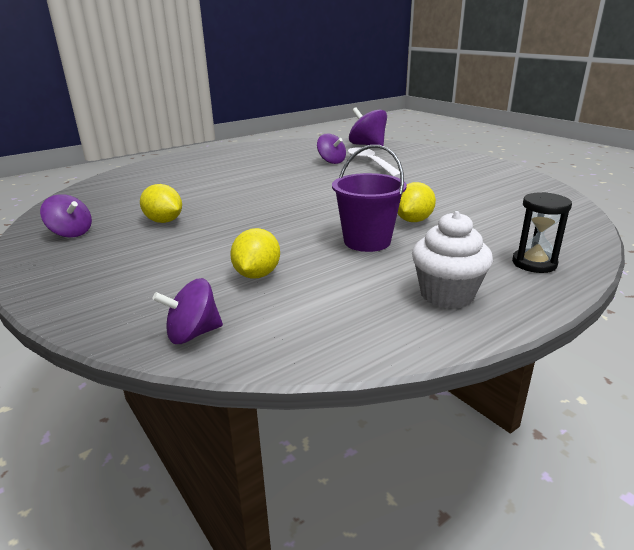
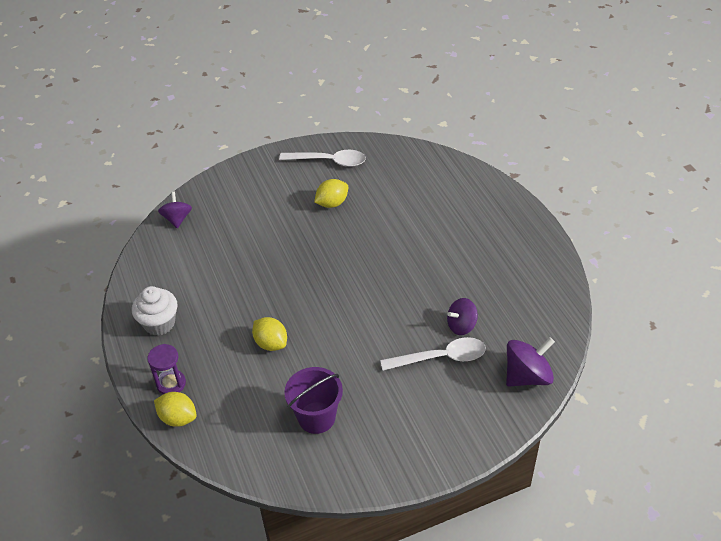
camera: 105 degrees right, 20 degrees up
purple spinning top [40,194,92,238] -> white spoon [279,150,366,167]
yellow lemon [230,228,280,279] -> yellow lemon moved to [154,392,197,427]
purple bucket [332,145,407,252] -> purple bucket moved to [284,367,343,434]
black hourglass [512,192,572,273] -> purple hourglass [147,344,186,394]

